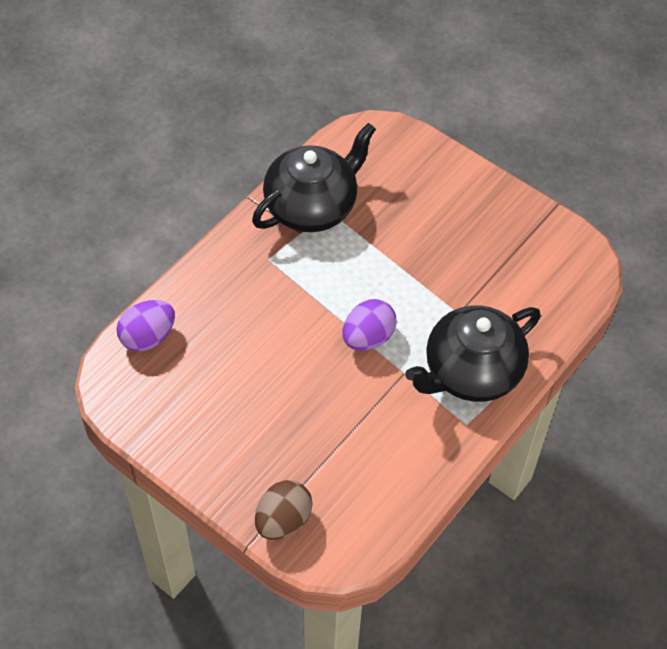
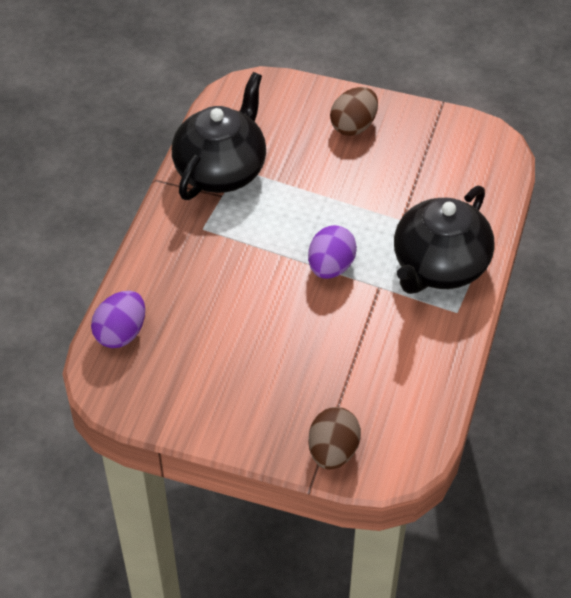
camera: 20 degrees left, 5 degrees down
none -> brown egg [330,87,378,136]

